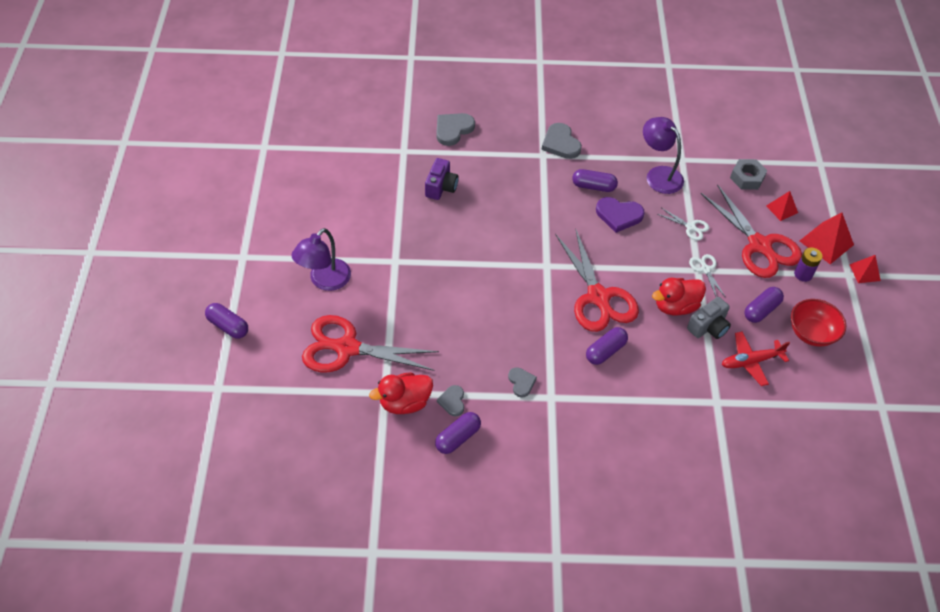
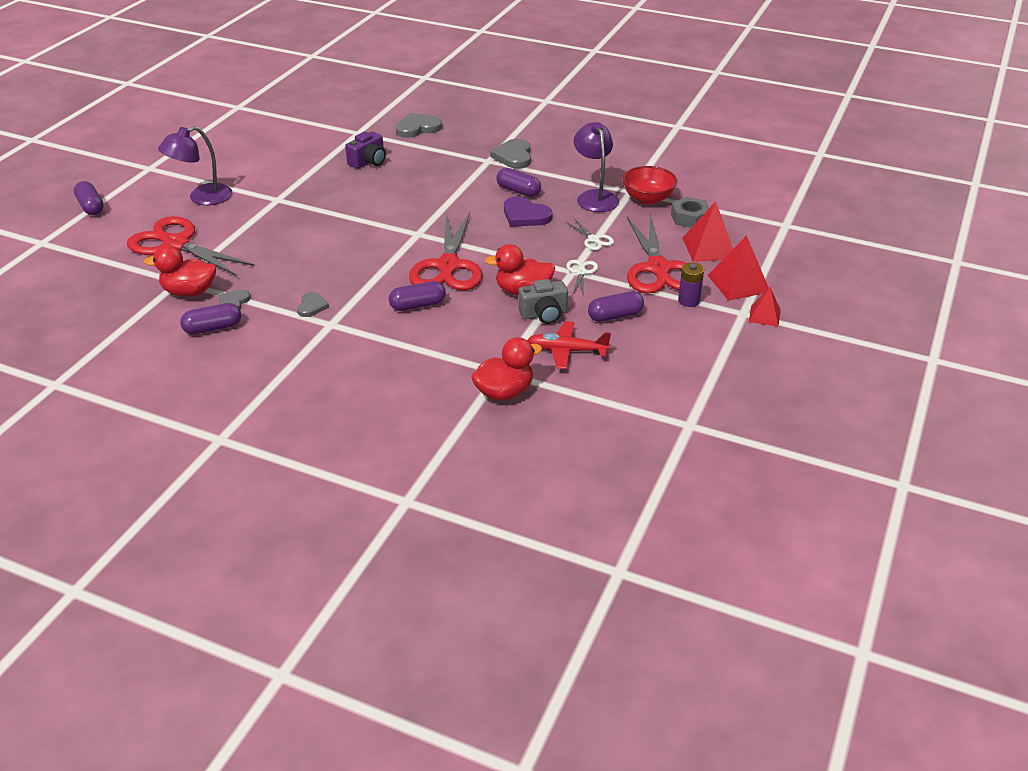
camera: 25 degrees right, 15 degrees down
red pyramid [766,191,798,221] -> red pyramid [683,201,733,262], size x1.66
red bowl [791,299,846,347] -> red bowl moved to [622,166,677,205]
none -> red duck [471,337,542,401]

